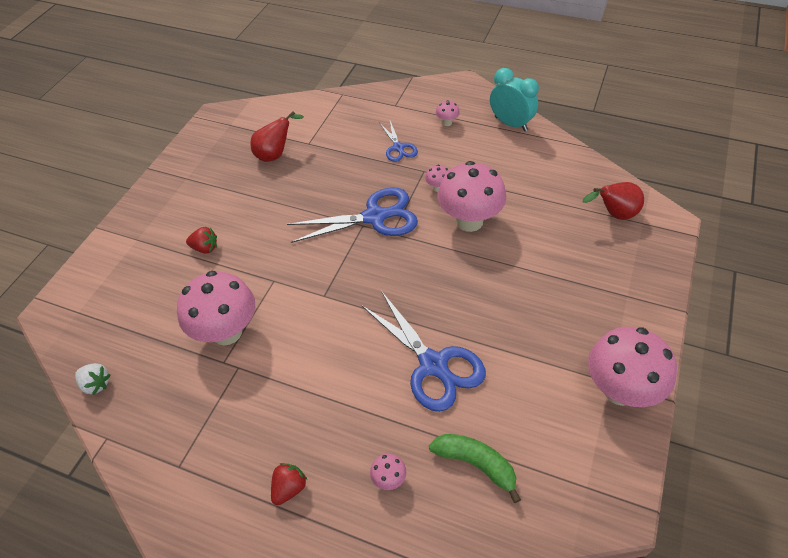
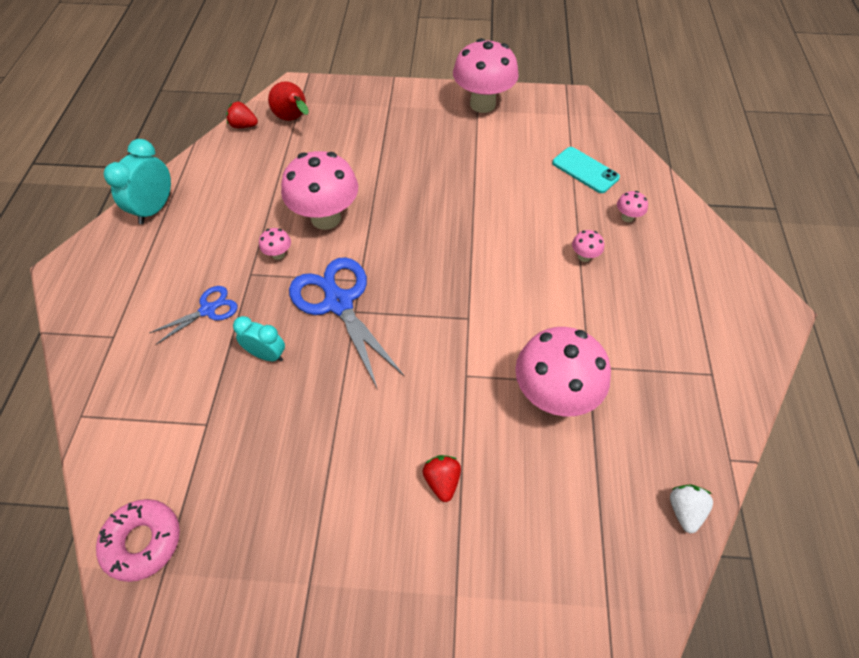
camera: 110 degrees left, 5 degrees up
red pear [250,111,304,162] -> none
red strawberry [271,463,307,505] -> red strawberry moved to [227,102,258,128]
blue scissors [361,291,486,412] -> none
green banana [429,434,521,503] -> turquoise phone [552,147,620,193]
pink mushroom [436,100,460,126] -> pink mushroom moved to [572,230,604,262]
none -> pink donut [96,499,180,582]
none -> turquoise clock [233,316,285,361]

